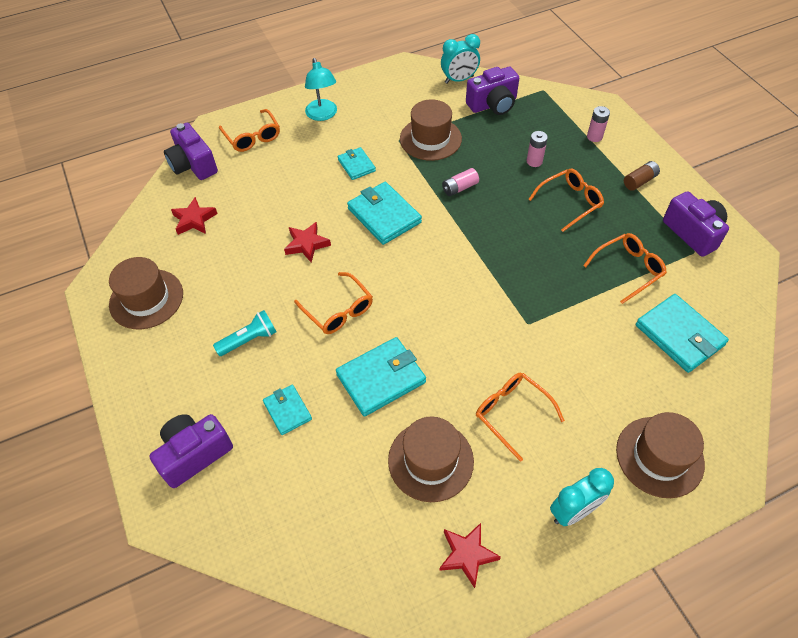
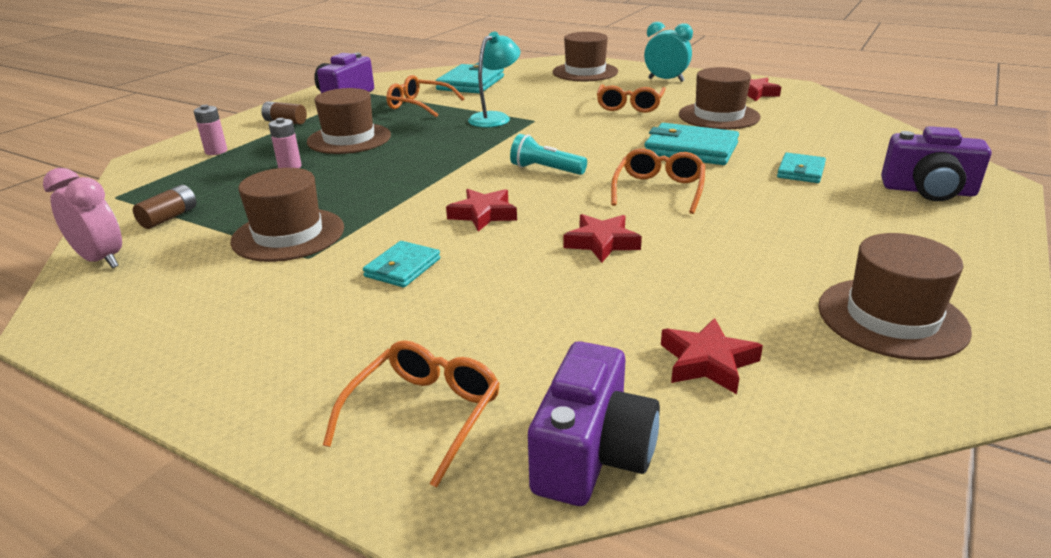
camera: 125 degrees left, 25 degrees down
turquoise flashlight [213,310,277,356] -> turquoise flashlight moved to [510,134,587,175]
turquoise lamp [305,58,337,121] -> turquoise lamp moved to [468,32,520,128]
turquoise wallet [347,182,422,245] -> red star [446,189,517,232]
turquoise clock [441,34,480,83] -> pink clock [43,168,122,268]
pink battery [442,168,479,196] -> none
purple camera [466,67,519,115] -> brown battery [133,185,197,229]
orange glasses [529,169,604,232] -> brown hat [307,88,391,154]

